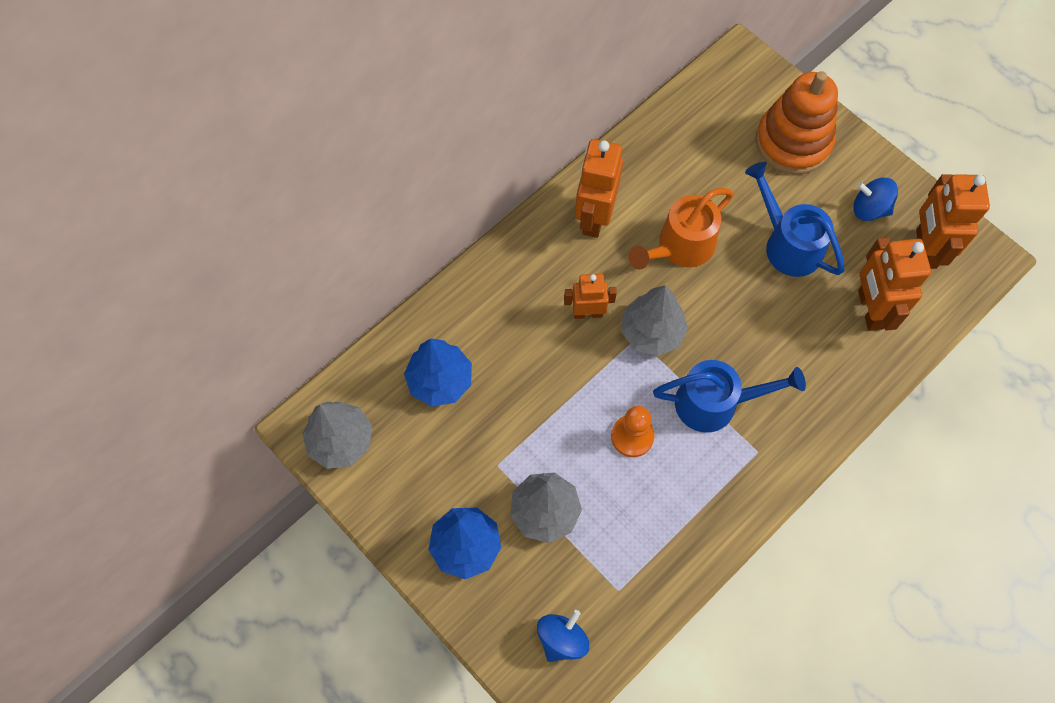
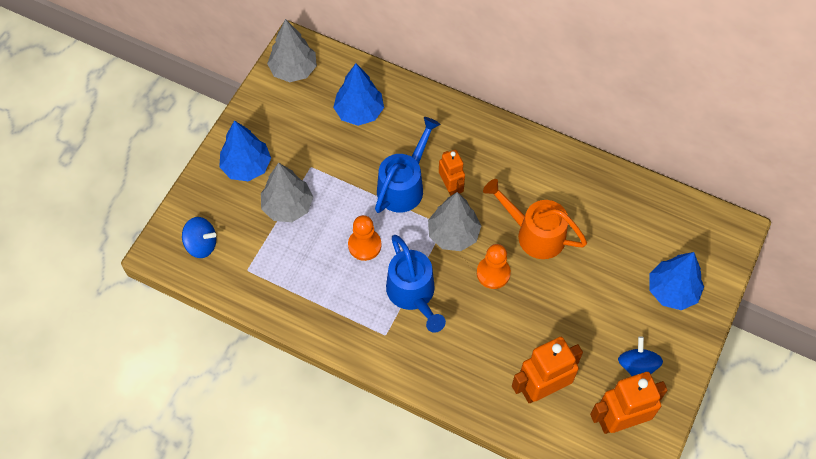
camera: 70 degrees right, 5 degrees down
orange robot [575,139,623,238] -> none
blue watering can [745,162,845,277] -> blue watering can moved to [375,117,441,213]
orange stacking toy [756,71,838,175] -> blue tree [649,252,704,310]
none -> orange pawn [477,244,511,289]

